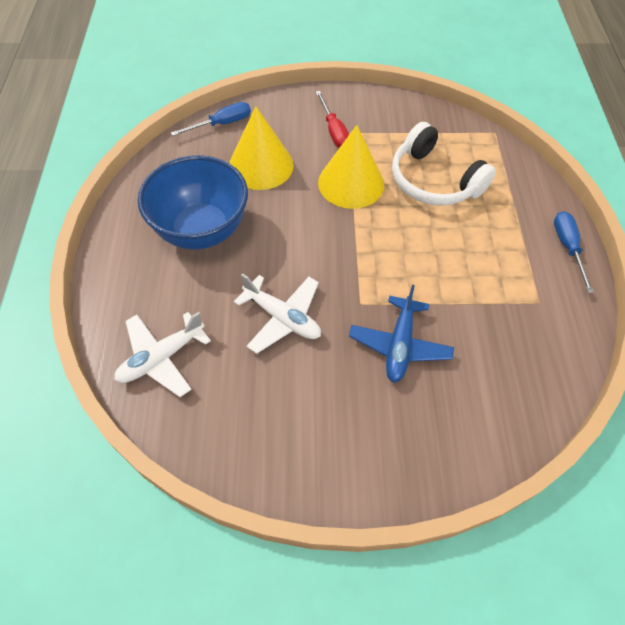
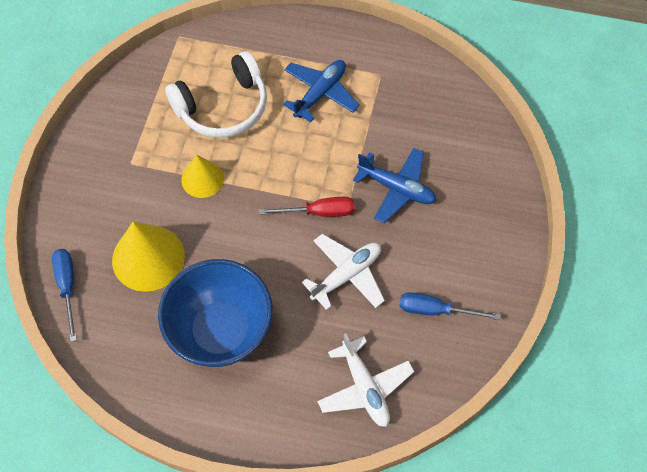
camera: 75 degrees left, 5 degrees up
red screwdriver [316,91,349,148] -> red screwdriver moved to [259,197,355,217]
yellow cone [318,125,384,209] -> yellow cone [181,155,224,198], size x0.61
blue screwdriver [554,211,594,293] -> blue screwdriver moved to [399,292,501,320]
none -> blue plane [283,60,360,122]

